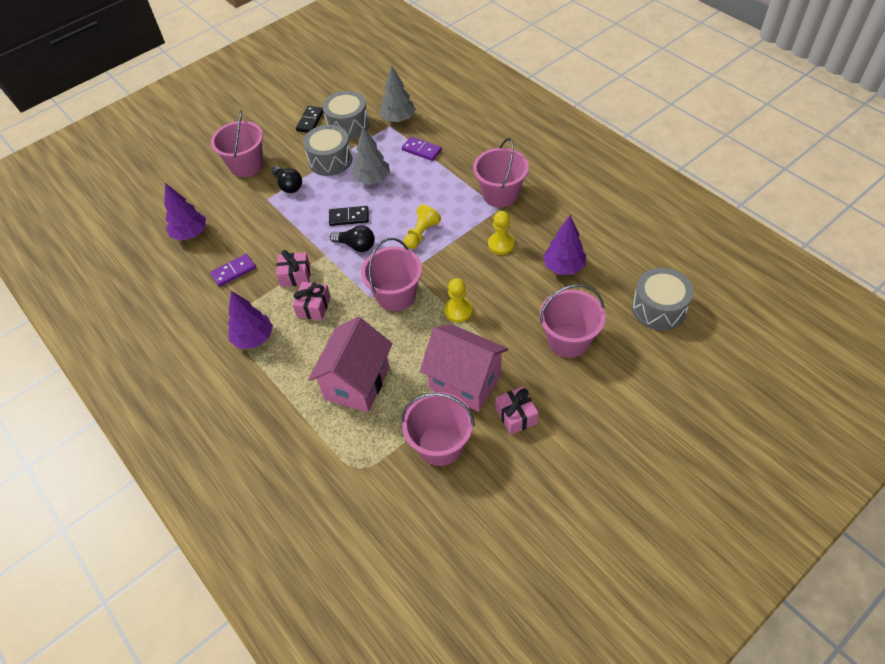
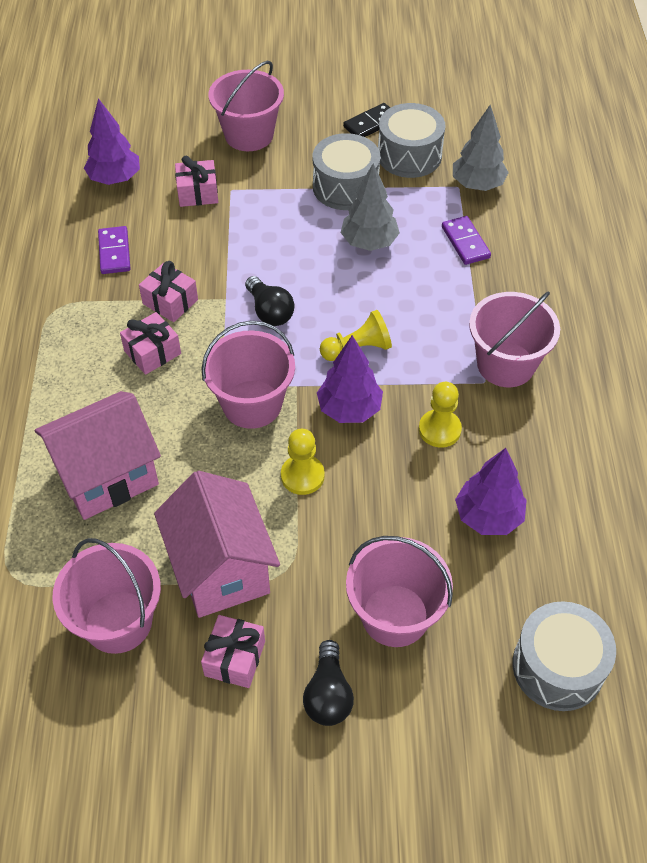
camera: 35 degrees right, 0 degrees up
purple domino [210,254,256,287] -> purple domino turned 75 degrees clockwise [98,226,131,274]
purple tree [228,291,273,349] -> purple tree moved to [317,335,383,423]
black light bulb [271,166,302,193] -> black light bulb moved to [303,640,354,726]
black domino [329,206,369,226] -> none
none -> pink gift [175,156,218,207]

